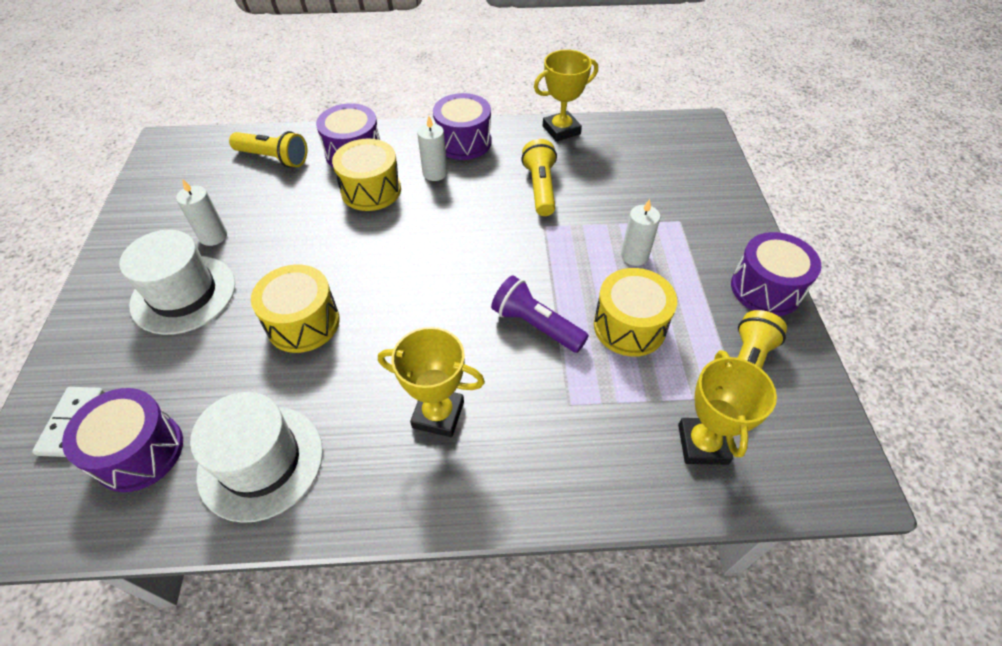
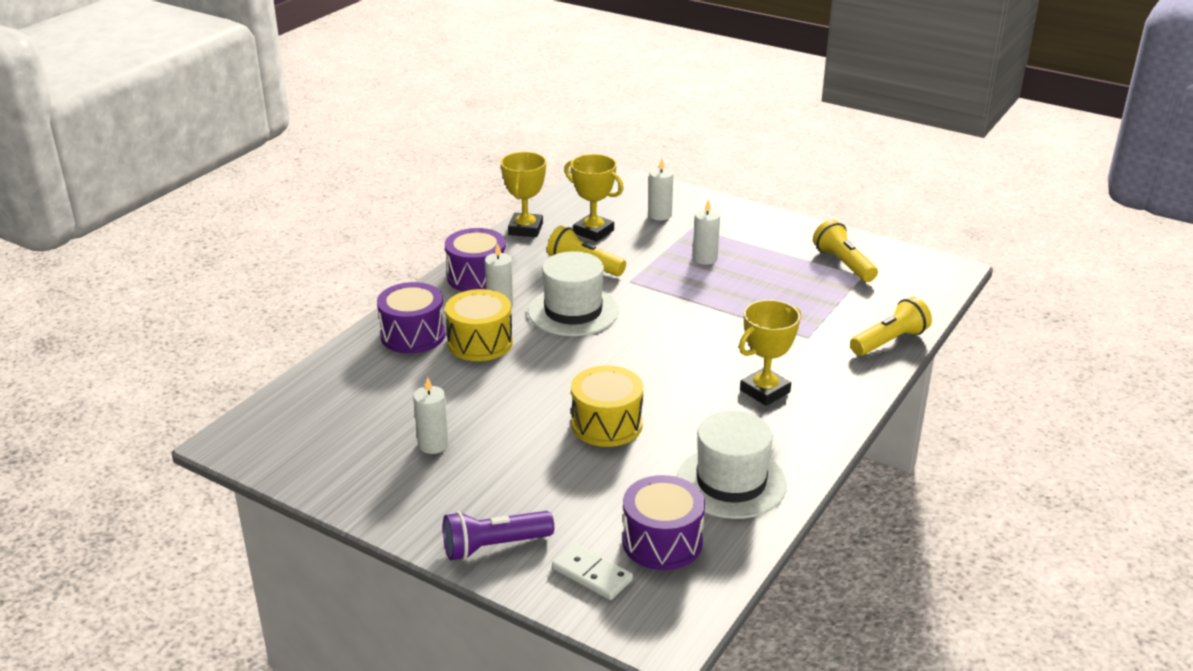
camera: 55 degrees left, 20 degrees down
white hat [119,230,235,335] -> white hat moved to [528,251,619,336]
yellow flashlight [229,131,307,168] -> yellow flashlight moved to [850,297,932,356]
purple flashlight [491,275,589,353] -> purple flashlight moved to [443,511,554,561]
yellow drum [594,268,677,357] -> none
yellow trophy [678,350,777,465] -> yellow trophy moved to [565,154,624,242]
purple drum [731,232,821,316] -> none
none -> white candle [649,159,673,220]

